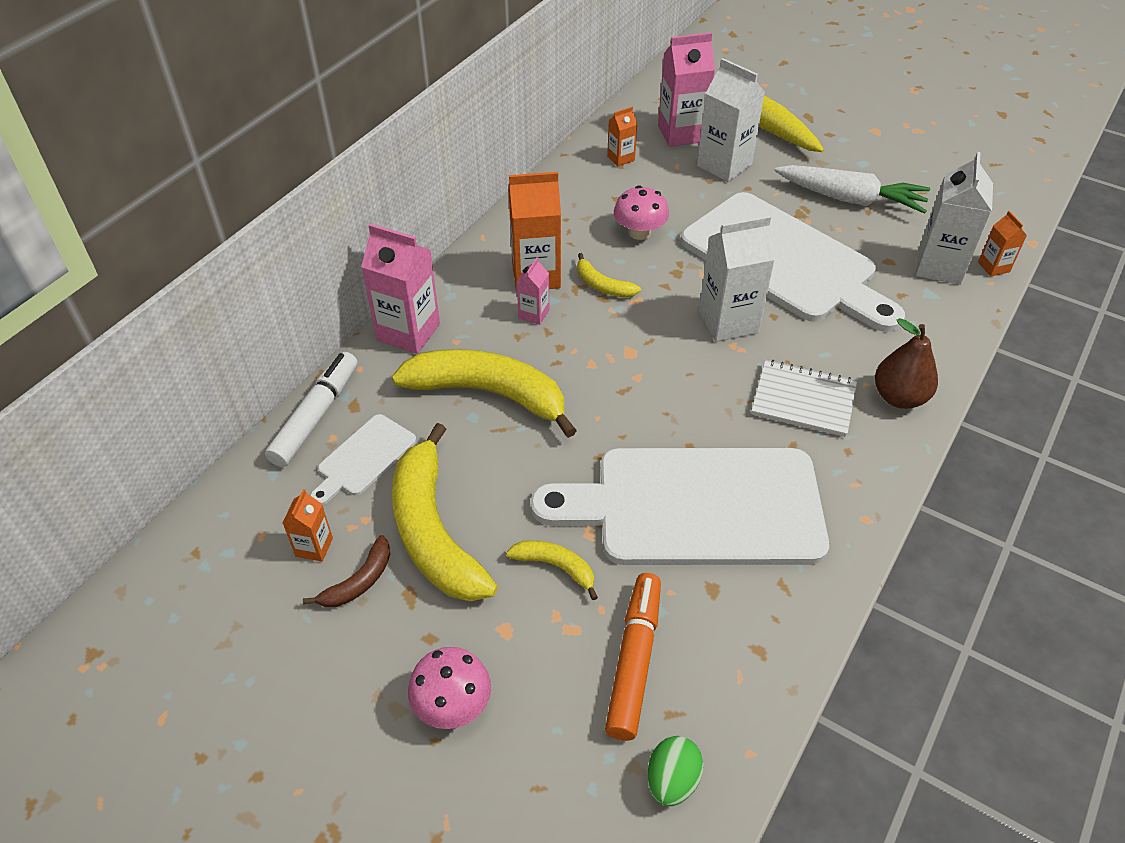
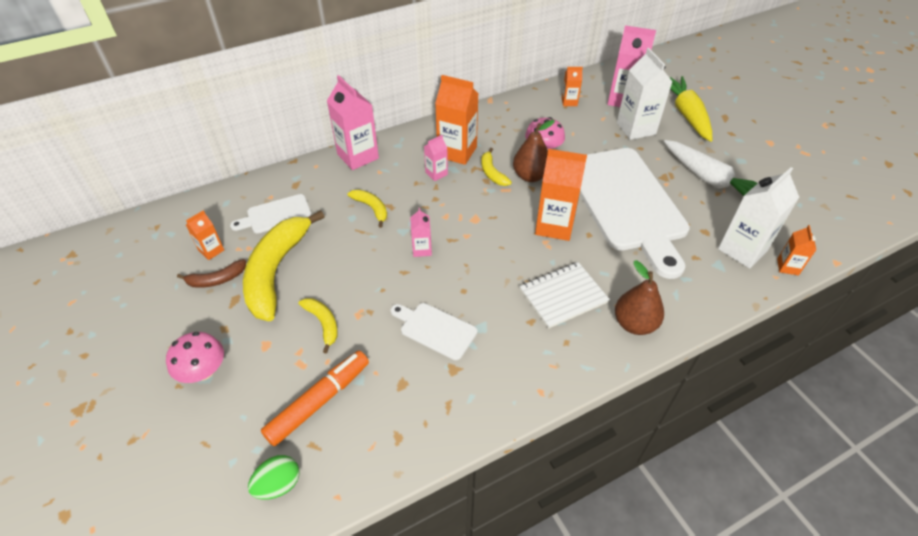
camera: 30 degrees right, 0 degrees up
white marker [265,352,357,467] -> none
yellow banana [392,349,577,438] -> yellow banana [348,190,387,228], size x0.46
white cutting board [531,448,829,565] -> white cutting board [391,303,477,360], size x0.44
white carton [699,215,775,342] -> orange carton [535,149,587,241]
white notebook [751,360,857,437] -> white notebook turned 75 degrees counterclockwise [520,262,610,329]
none -> pink carton [410,208,432,257]
none -> brown pear [513,120,555,182]

